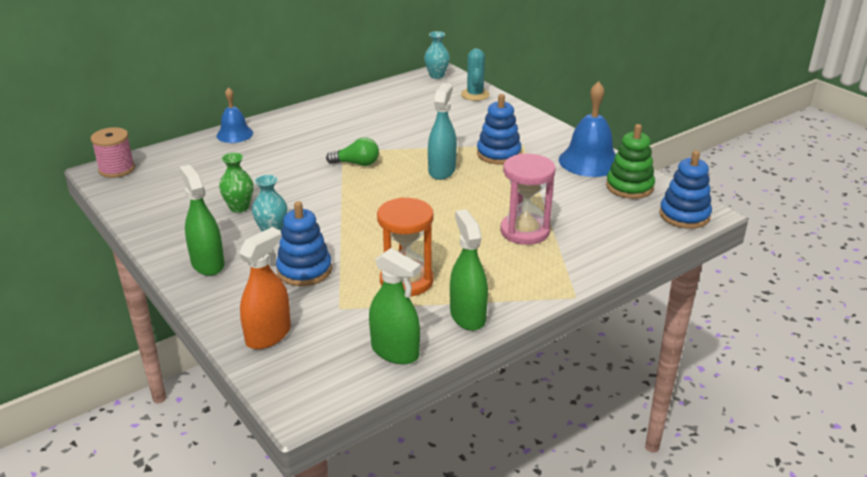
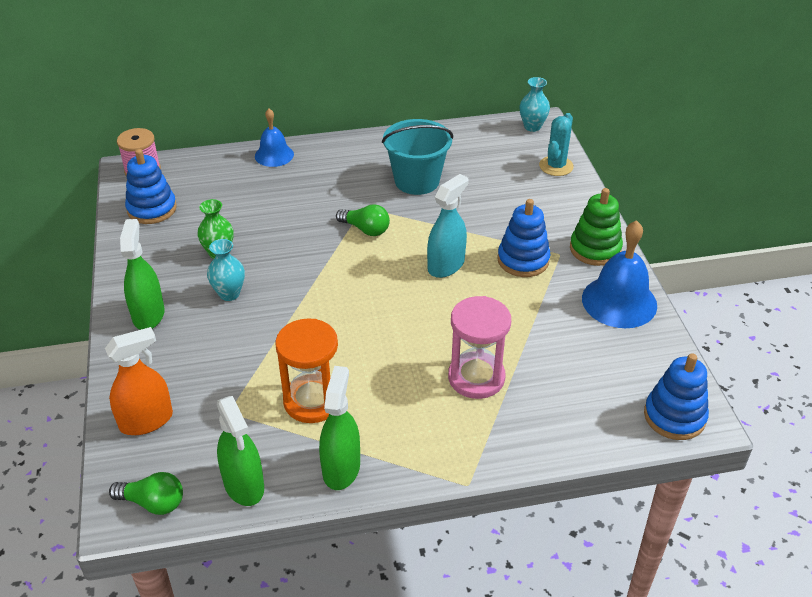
camera: 25 degrees right, 10 degrees up
blue stacking toy [276,201,332,286] -> blue stacking toy moved to [125,149,177,224]
green stacking toy [606,124,655,199] -> green stacking toy moved to [570,188,623,266]
none -> green light bulb [109,472,183,515]
none -> turquoise bucket [382,119,453,195]

